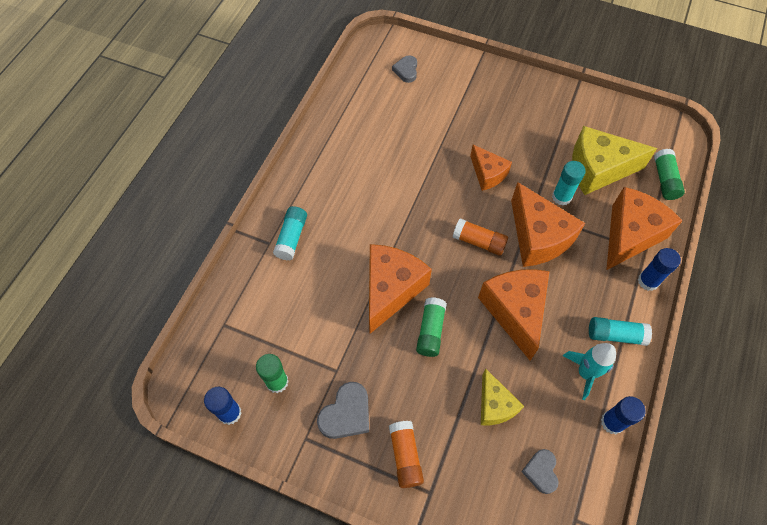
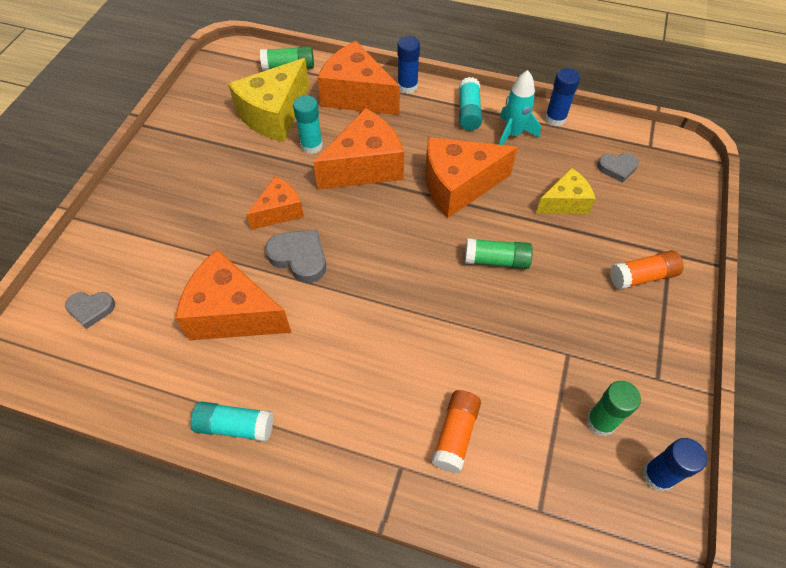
camera: 95 degrees left, 5 degrees down
turquoise glue stick [273,206,307,260] -> turquoise glue stick moved to [191,401,273,442]
grey heart [317,382,369,439] -> grey heart moved to [265,230,326,283]
orange cheese [369,244,432,334] -> orange cheese moved to [175,249,292,340]
orange glue stick [452,218,508,256] -> orange glue stick moved to [432,390,481,473]
yellow cheese [572,126,657,195] -> yellow cheese turned 45 degrees clockwise [228,58,310,142]

